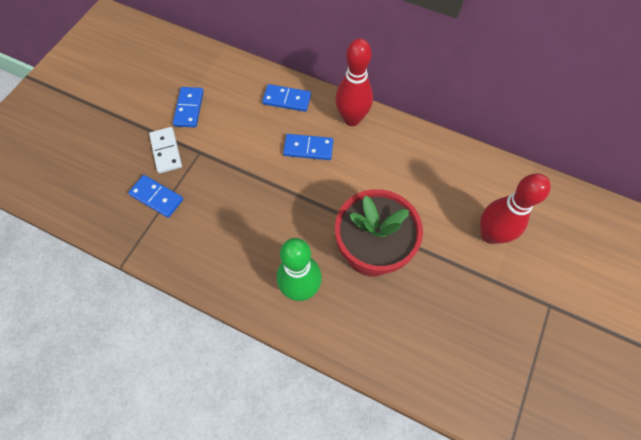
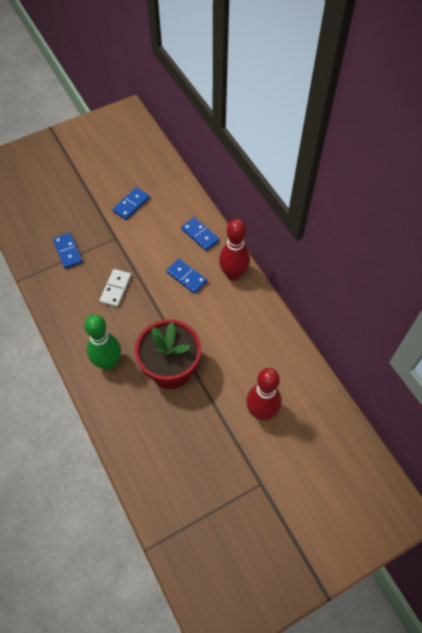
camera: 35 degrees right, 5 degrees down
white domino [149,127,182,173] -> white domino moved to [99,269,132,307]

